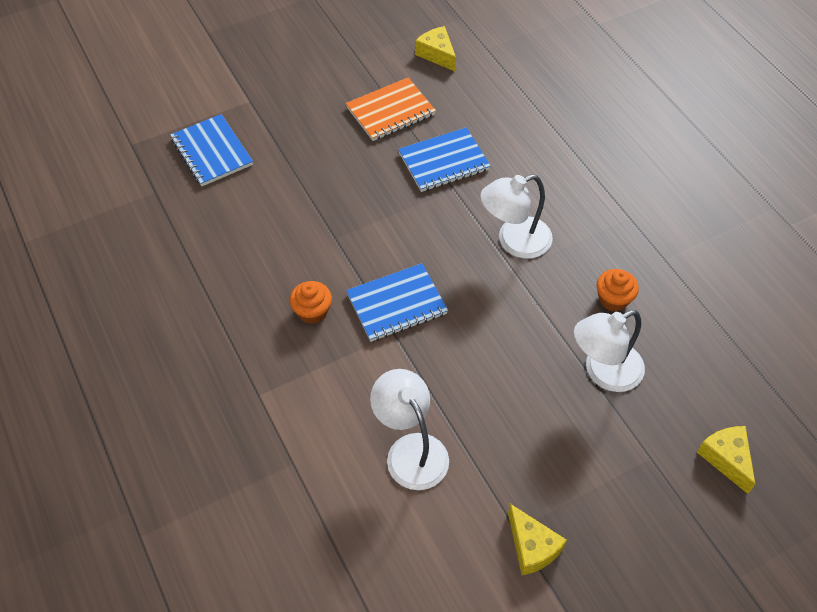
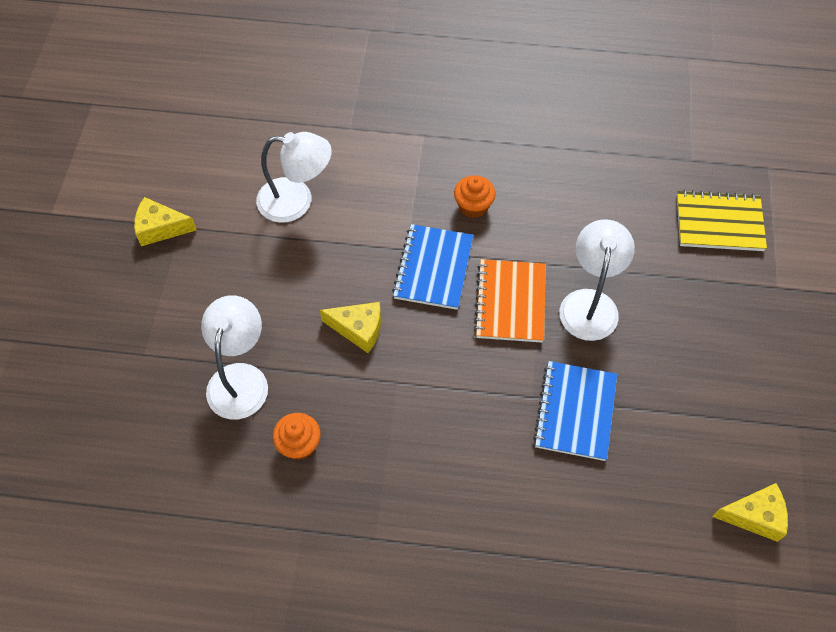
camera: 125 degrees right, 5 degrees up
blue notebook [170,114,253,186] -> yellow notebook [676,190,767,251]
orange notebook [346,78,436,141] -> orange notebook moved to [474,259,546,343]
white lamp [480,174,553,259] -> white lamp moved to [559,219,635,341]
yellow cheese [697,426,755,494] -> yellow cheese moved to [320,302,381,353]

